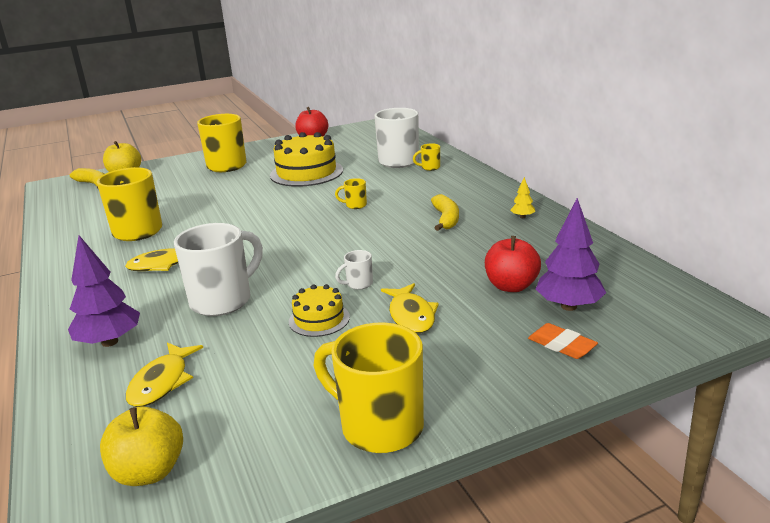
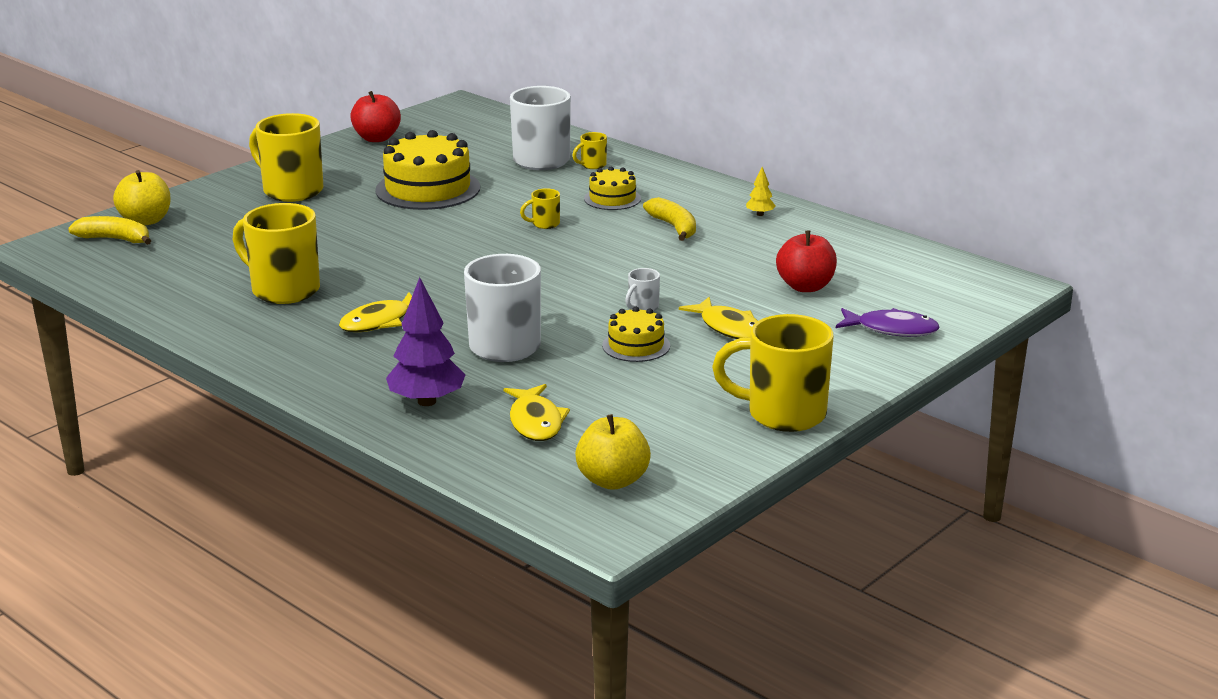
camera: 25 degrees left, 0 degrees up
orange eraser [528,323,598,359] -> purple fish [836,308,940,337]
purple tree [536,198,606,311] -> none
none -> yellow cake [584,167,641,210]

